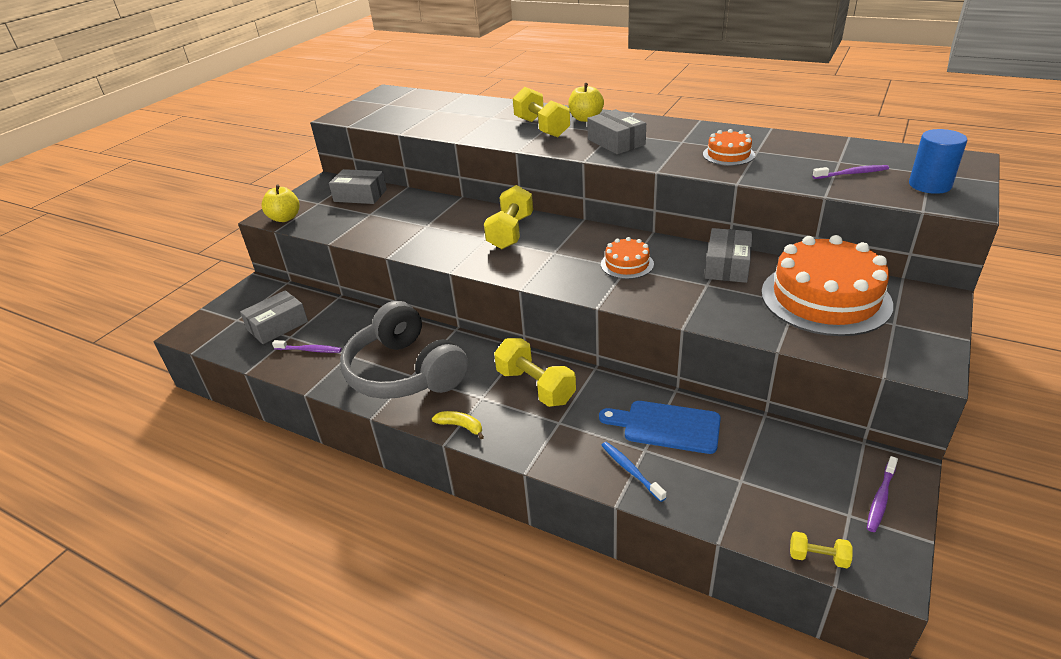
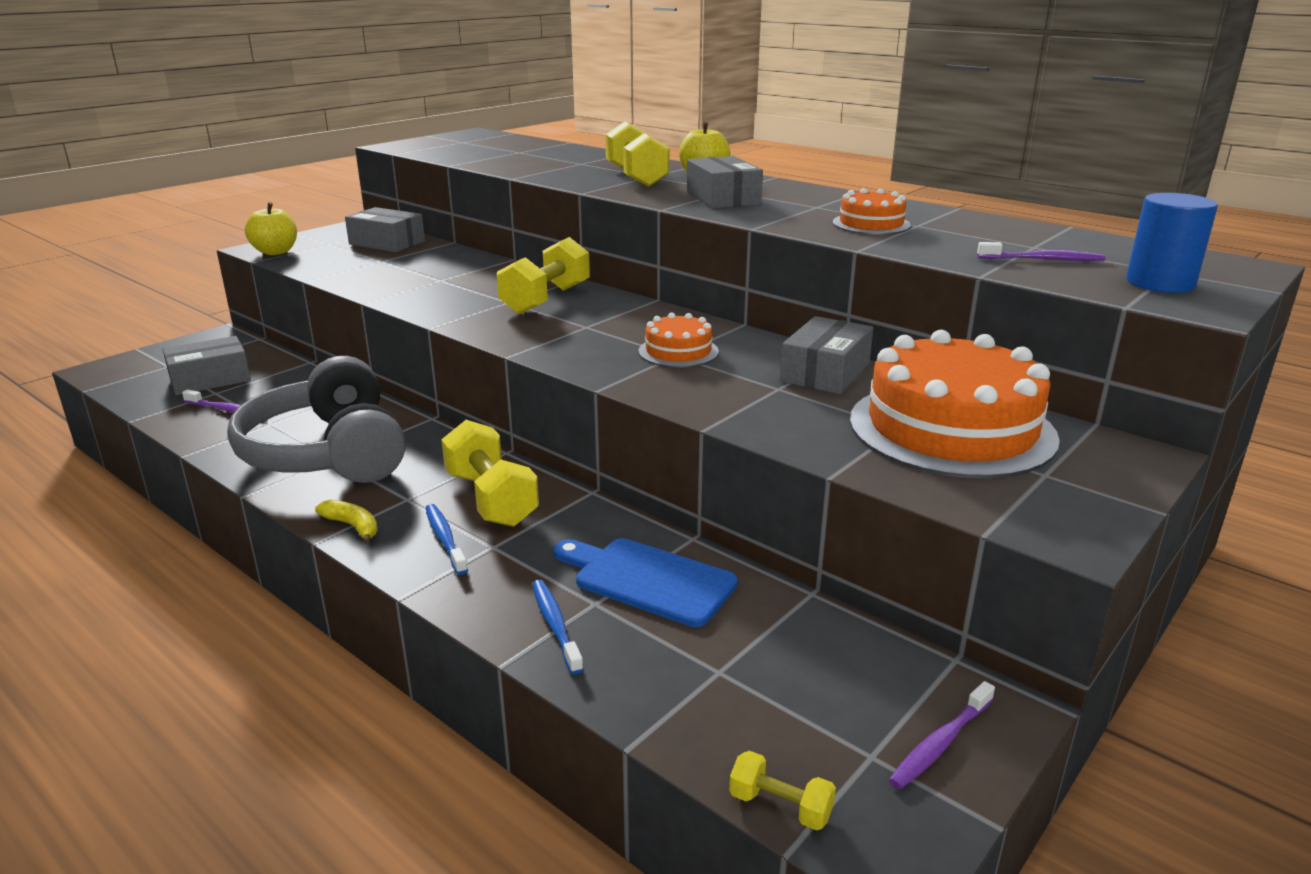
camera: 10 degrees right, 10 degrees down
none -> blue toothbrush [425,504,468,575]

